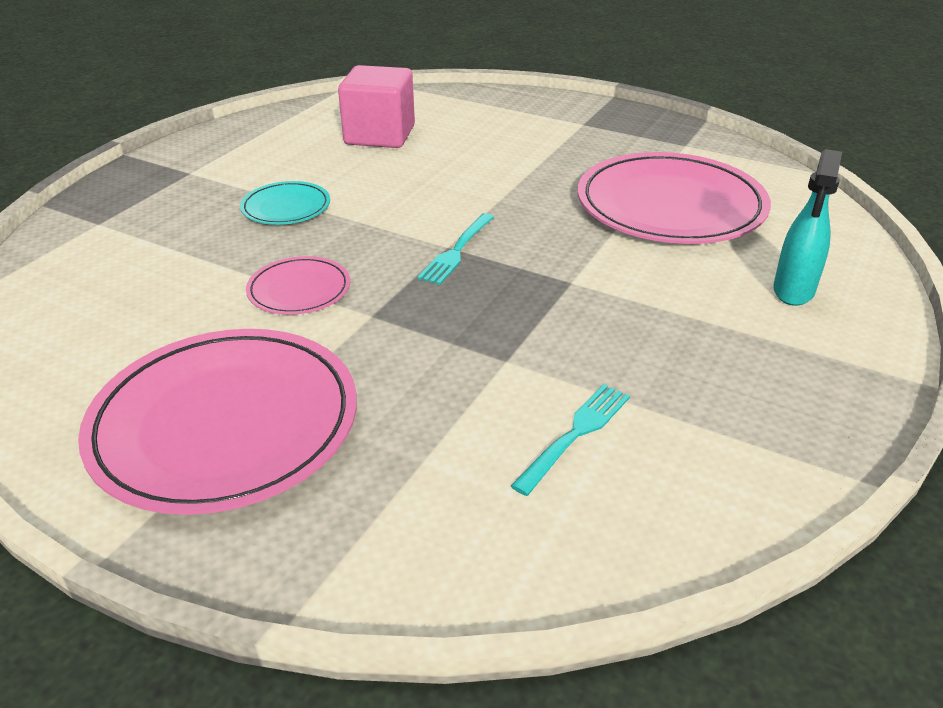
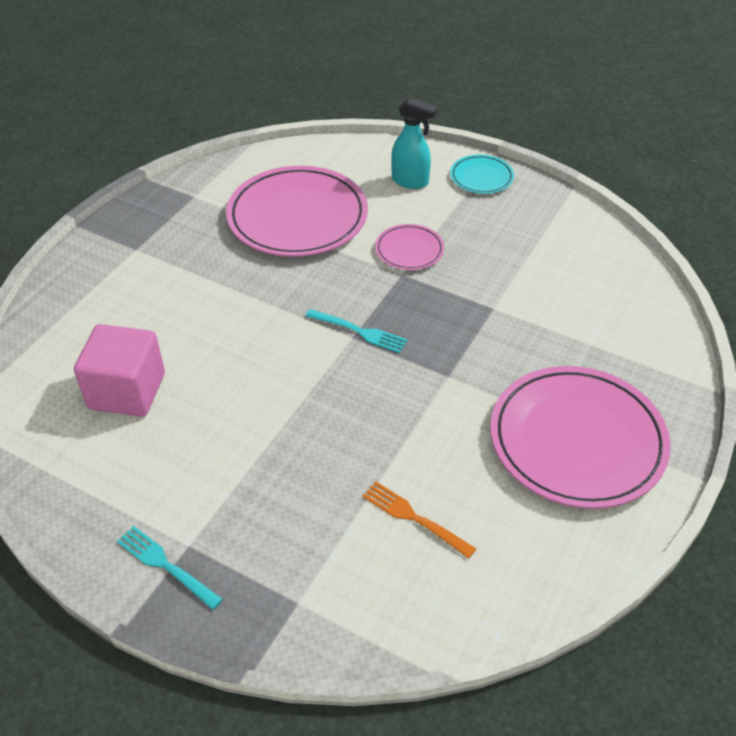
camera: 90 degrees left, 10 degrees up
turquoise plate [240,181,330,225] -> turquoise plate moved to [450,154,514,194]
pink plate [246,256,350,315] -> pink plate moved to [375,224,444,270]
turquoise fork [511,384,630,496] -> turquoise fork moved to [117,526,223,610]
none -> orange fork [362,481,476,559]

